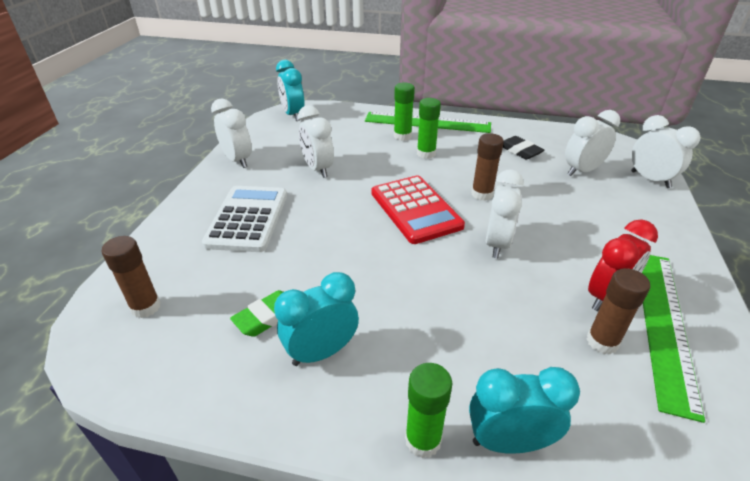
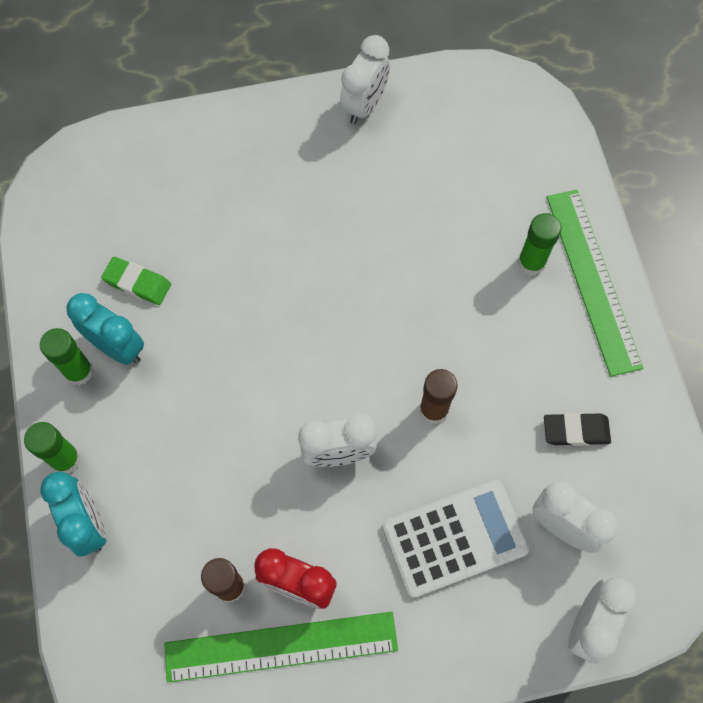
camera: 65 degrees right, 30 degrees up
brown glue stick [102,236,161,318] -> none
white calculator [202,186,287,252] -> white calculator moved to [383,480,530,598]
turquoise clock [276,60,305,121] -> none
white clock [298,105,334,178] -> none
red calculator [372,175,465,244] -> none
green glue stick [417,98,441,159] -> green glue stick moved to [40,328,94,385]
black eraser [503,136,544,160] -> black eraser turned 60 degrees clockwise [544,413,611,446]

